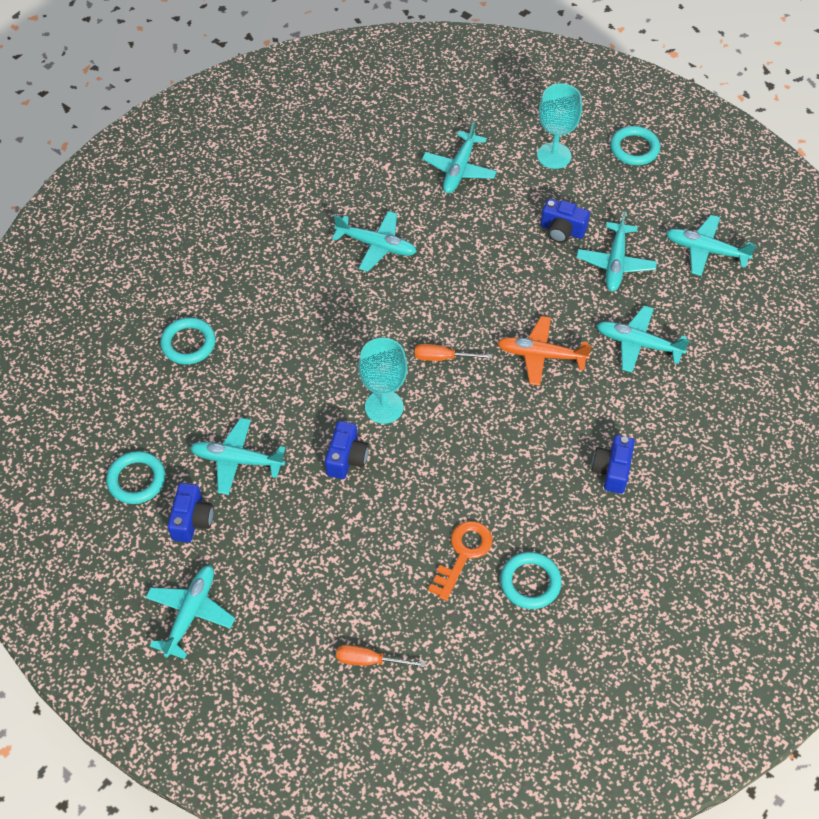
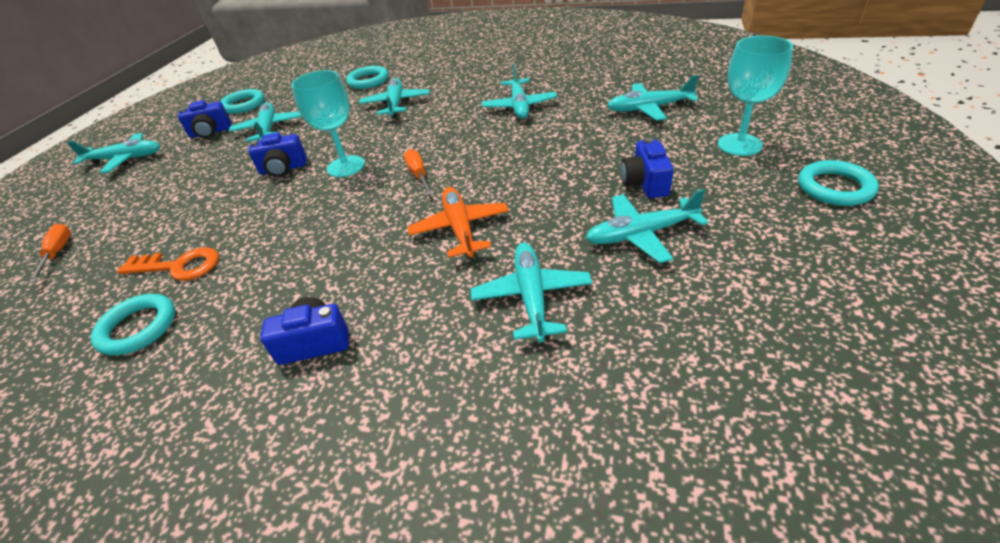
camera: 70 degrees right, 15 degrees down
turquoise plane [666,215,756,276] -> turquoise plane moved to [359,78,429,117]

